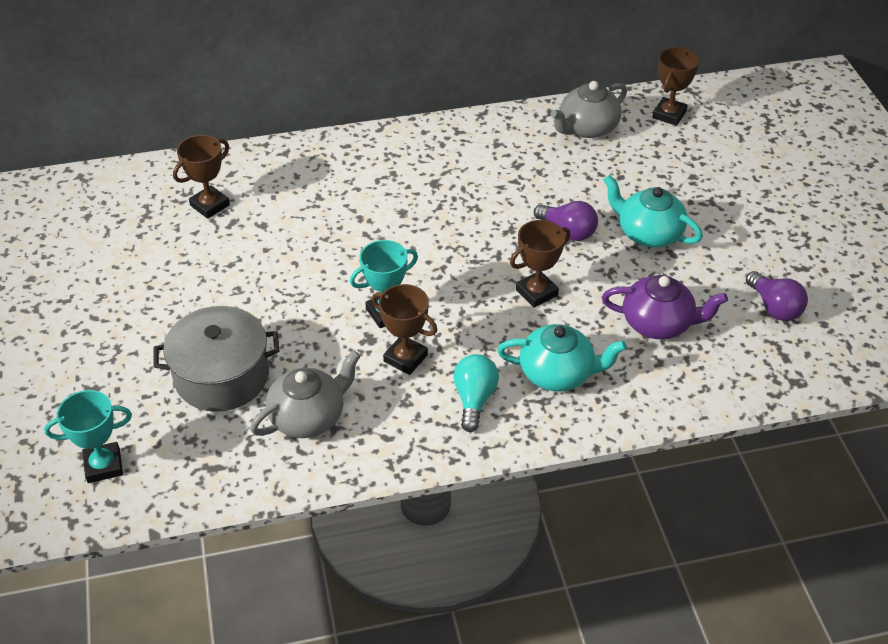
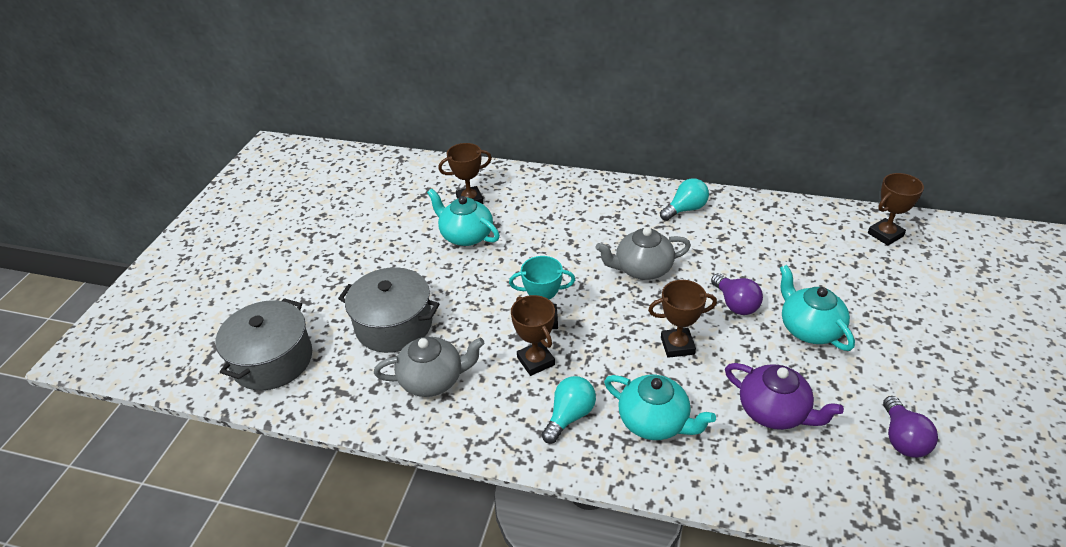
camera: 30 degrees right, 5 degrees down
turquoise trophy [44,390,132,483] -> grey pot [216,298,312,391]
grey teapot [551,81,627,138] -> grey teapot moved to [596,227,691,280]
none -> turquoise teapot [427,189,500,246]
none -> turquoise light bulb [660,178,709,221]

